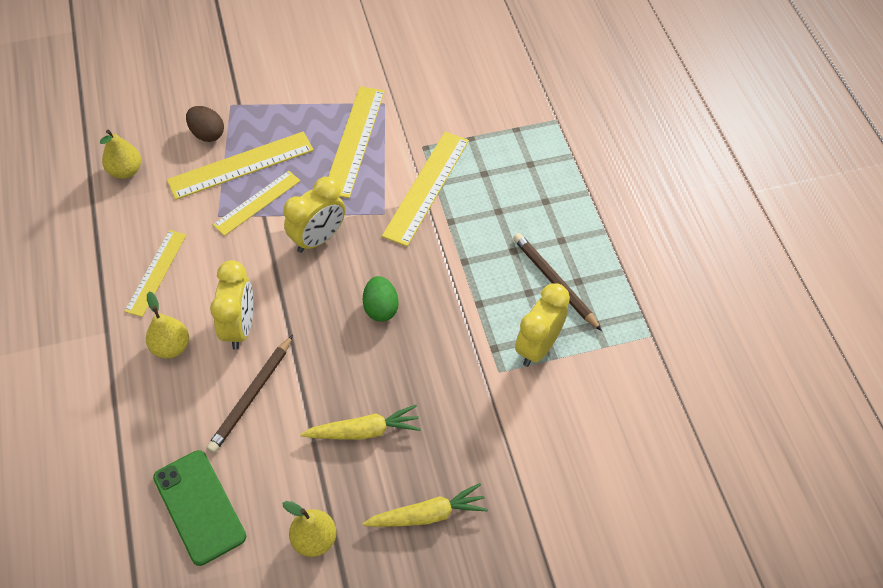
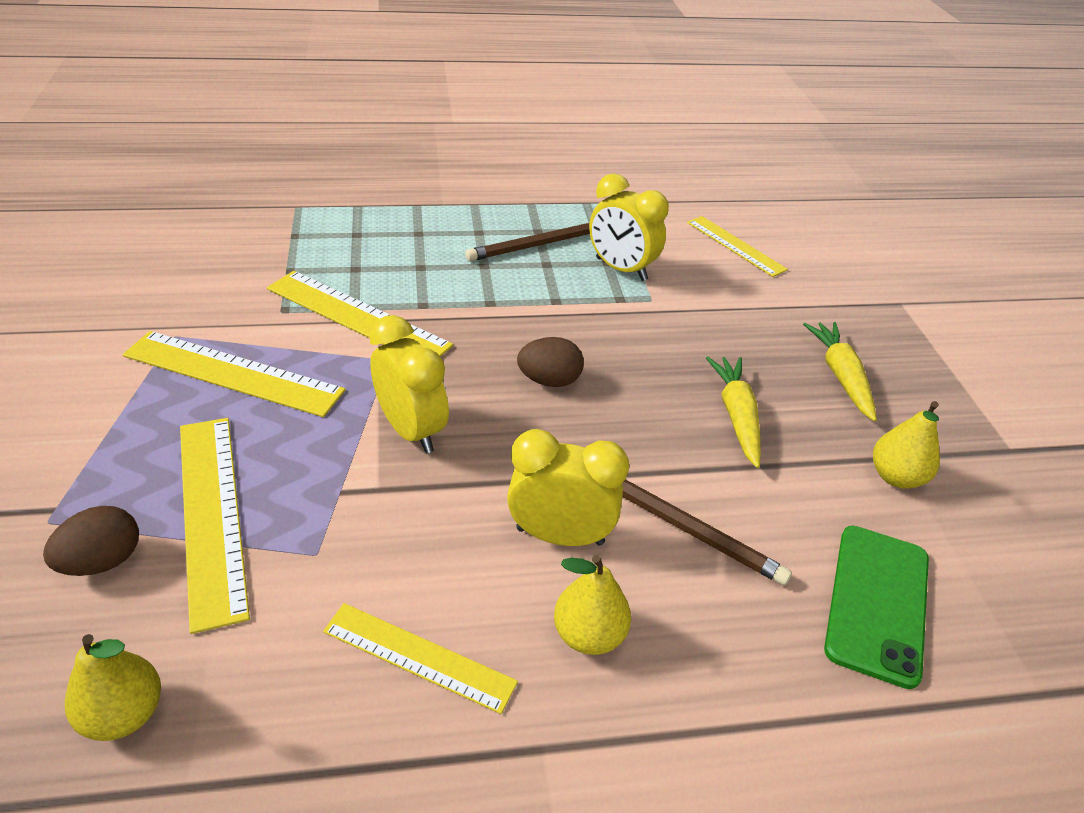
camera: 85 degrees left, 15 degrees down
green phone [153,450,246,566] -> green phone turned 45 degrees counterclockwise [824,526,929,689]
yellow ruler [213,171,300,236] -> yellow ruler moved to [687,216,788,277]
green egg [363,276,399,322] -> brown egg [517,337,584,387]

